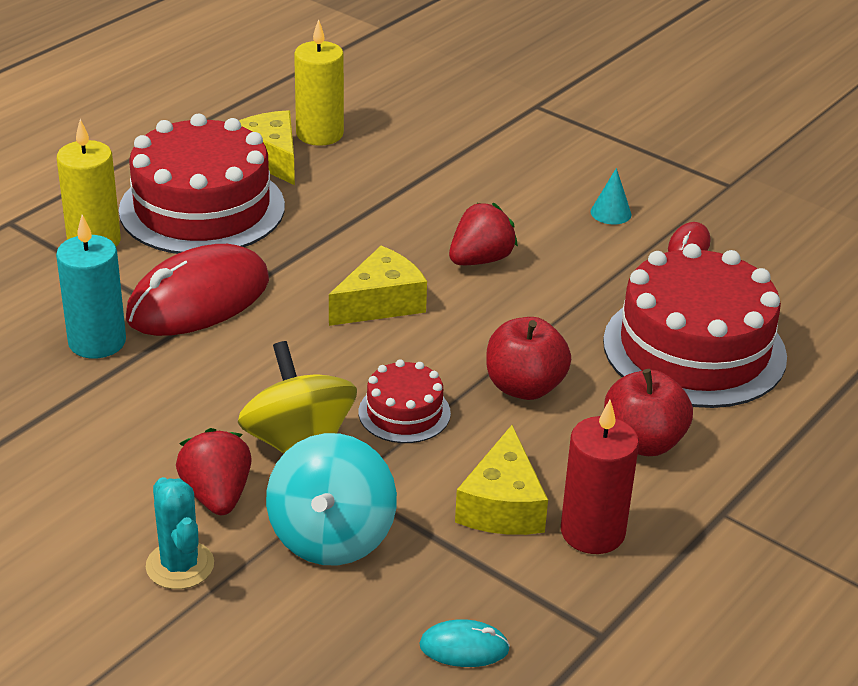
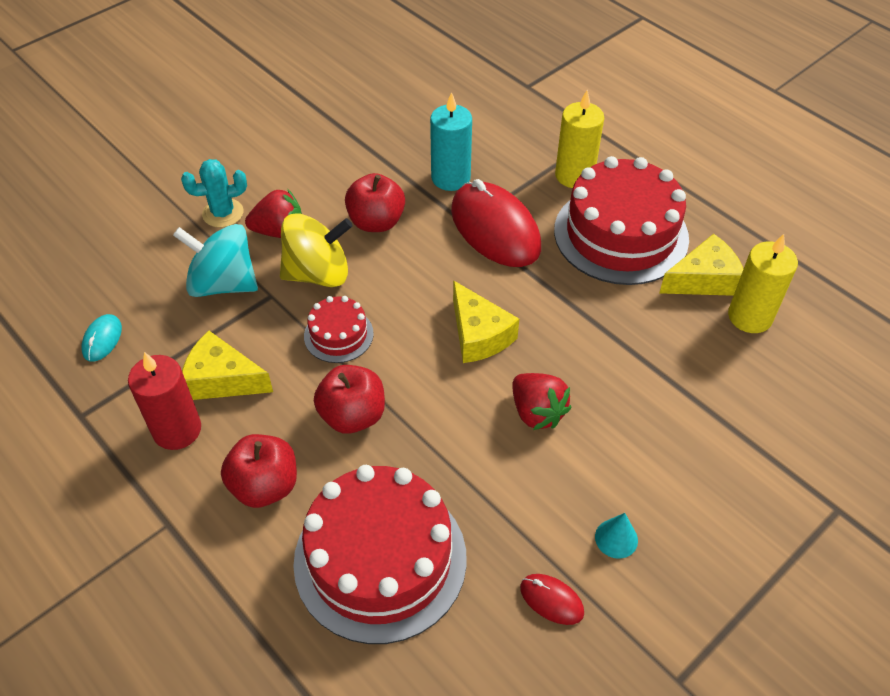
camera: 100 degrees right, 15 degrees up
none -> red apple [345,173,405,232]

